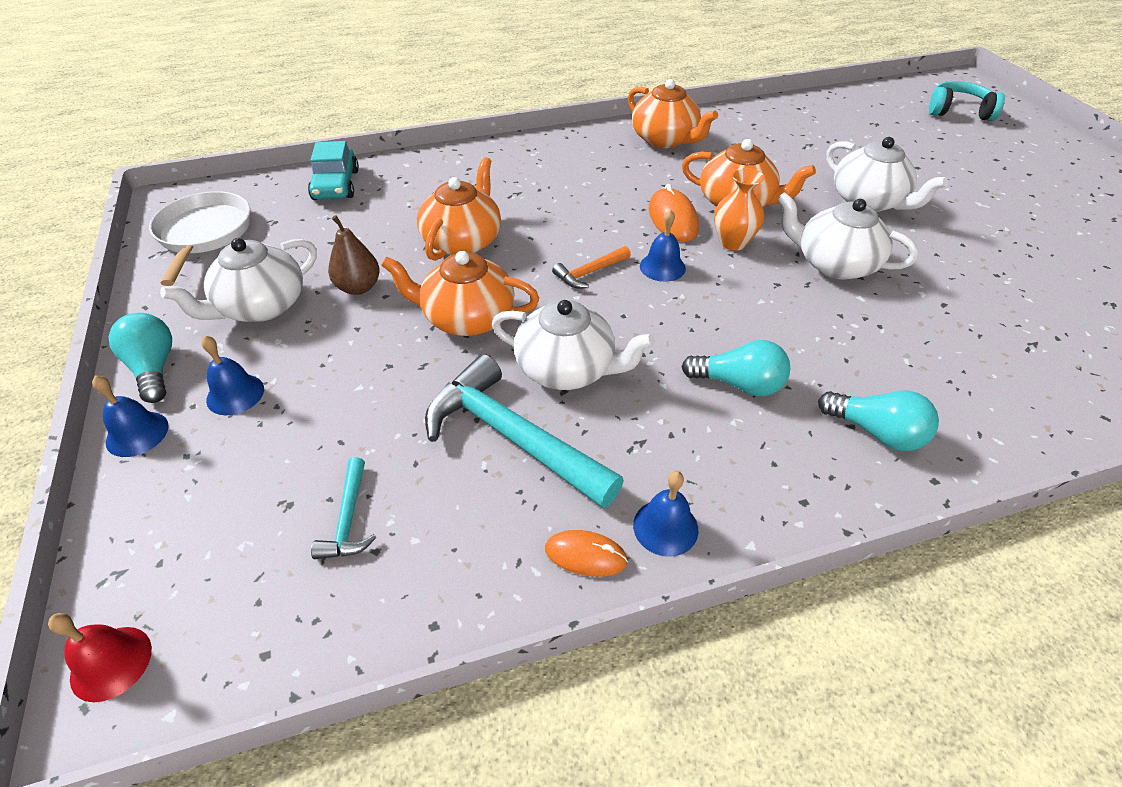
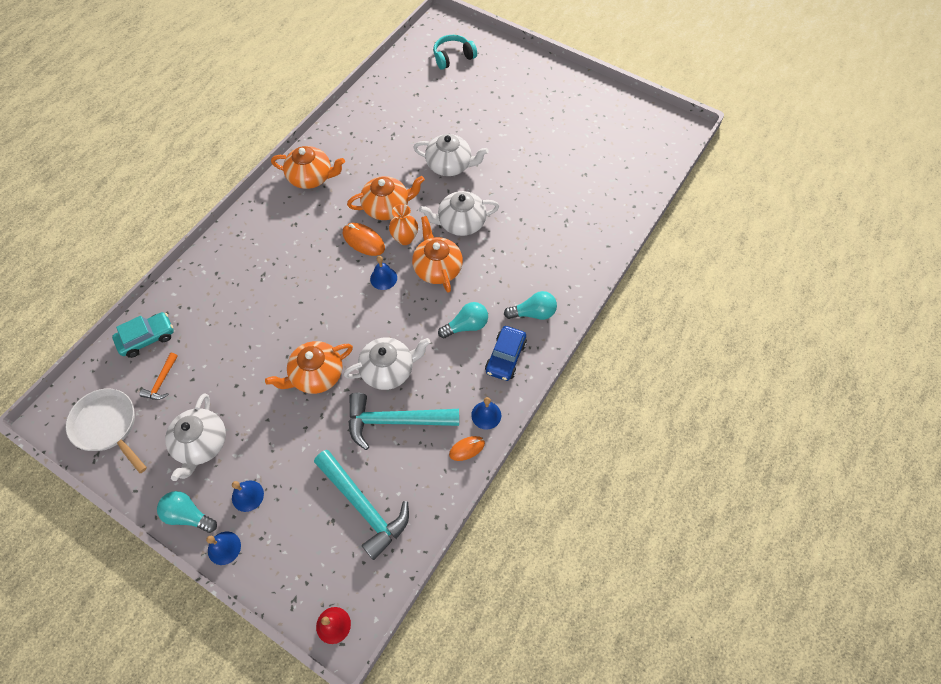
camera: 40 degrees left, 15 degrees up
turquoise car [308,141,359,200] -> turquoise car turned 75 degrees counterclockwise [112,312,174,358]
turquoise hammer [311,457,377,559] -> turquoise hammer [314,450,409,560], size x2.10
brown pear [328,215,380,295] -> none
orange teapot [417,157,501,261] -> orange teapot moved to [412,216,463,293]
orange hammer [552,246,631,289] -> orange hammer moved to [140,352,178,400]
none -> blue car [485,326,527,381]

